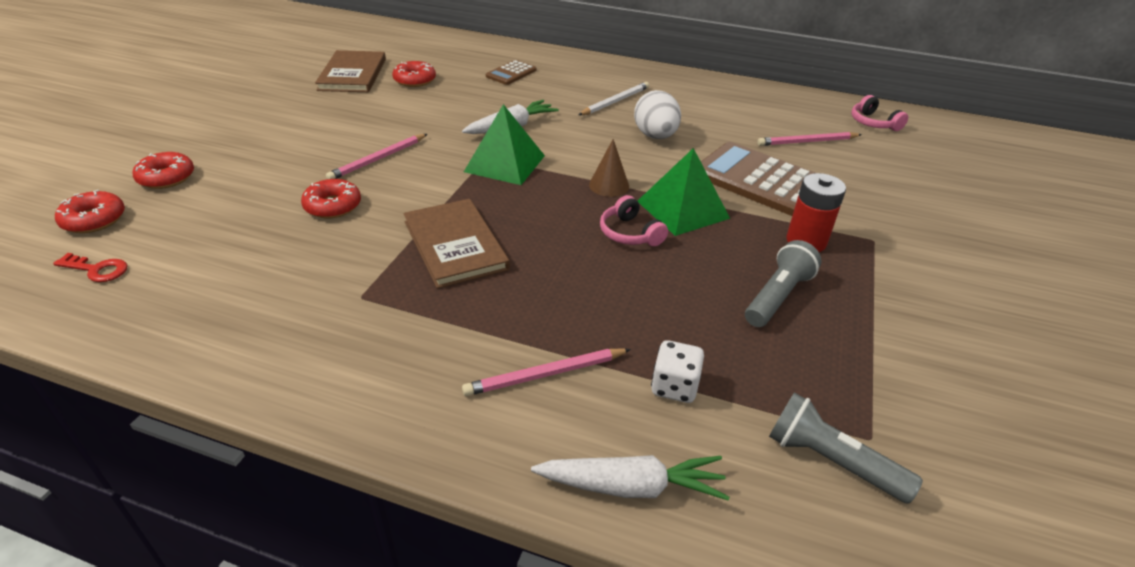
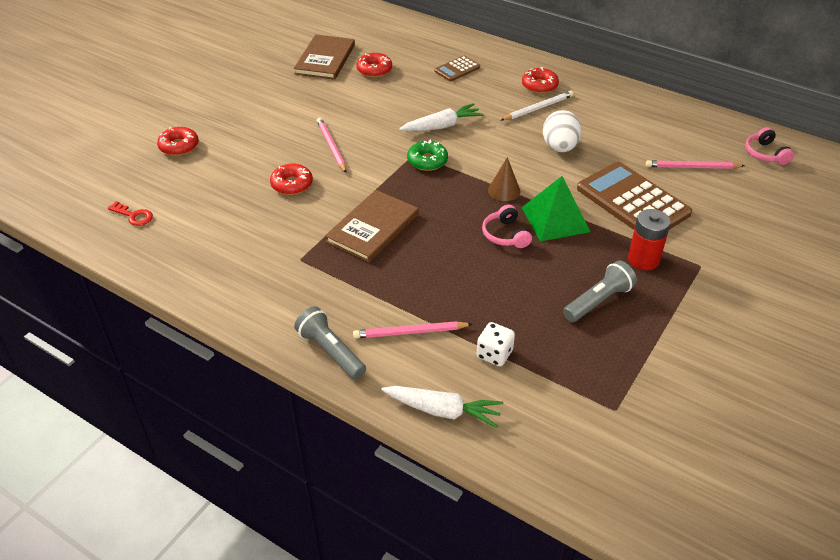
camera: 15 degrees right, 5 degrees up
red donut [55,190,125,233] -> red donut moved to [522,67,559,94]
pink pencil [326,134,427,179] -> pink pencil turned 105 degrees clockwise [317,118,346,173]
brown book [403,199,510,289] -> brown book turned 45 degrees clockwise [325,190,418,262]
green pyramid [464,104,545,185] -> green donut [407,140,448,171]
grey flashlight [769,393,923,504] -> grey flashlight moved to [294,306,366,380]

